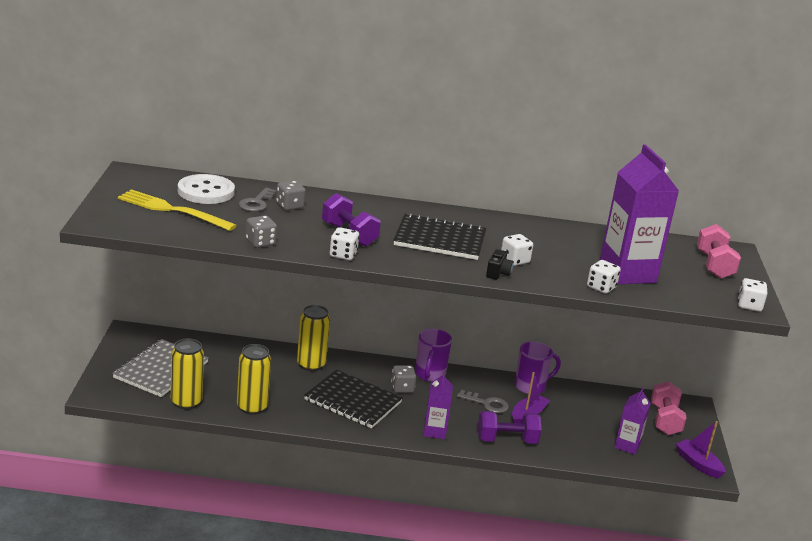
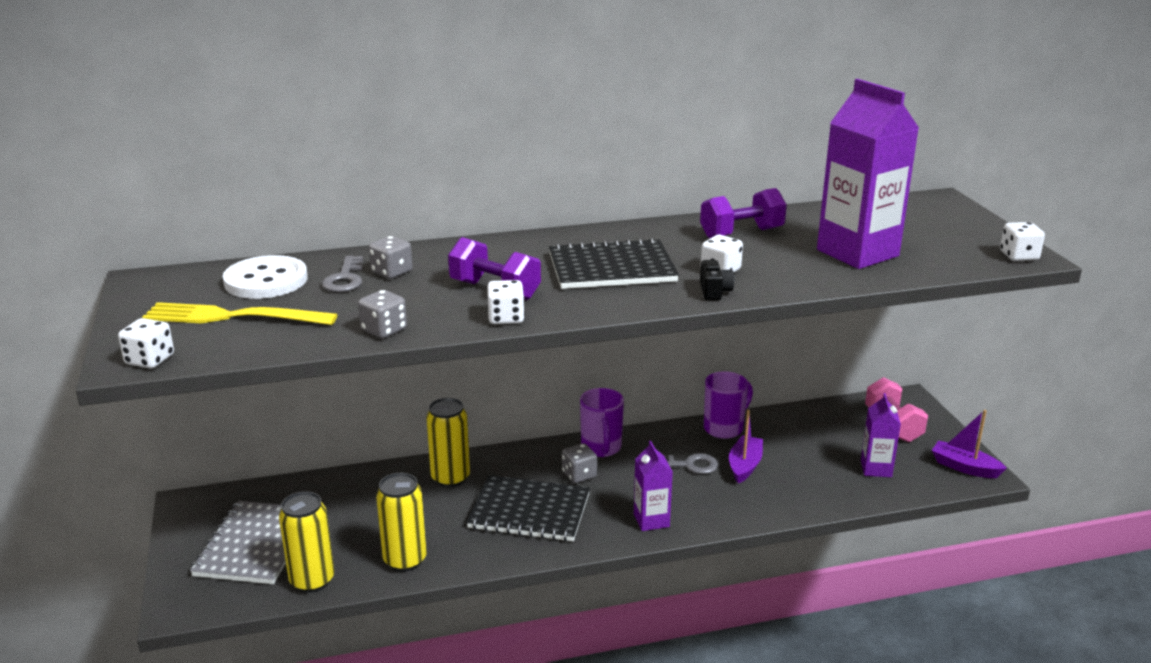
camera: 15 degrees left, 0 degrees up
purple dumbbell [478,411,542,444] -> purple dumbbell moved to [700,188,787,238]
white dice [587,260,621,294] -> white dice moved to [118,318,174,369]
pink dumbbell [697,224,741,279] -> none

